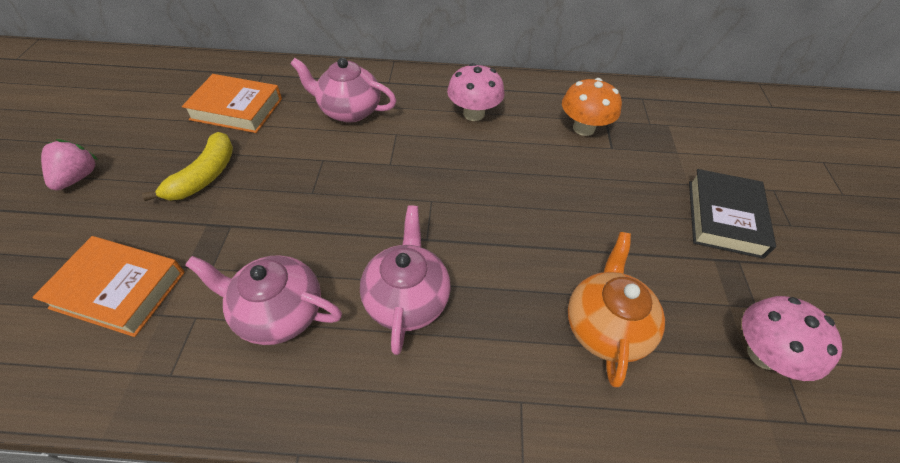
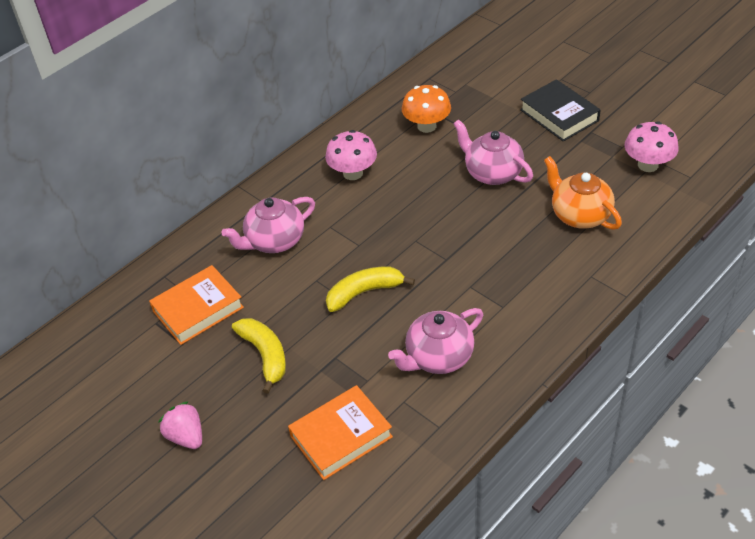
camera: 45 degrees left, 5 degrees down
pink teapot [360,205,451,355] -> pink teapot moved to [453,119,533,185]
none -> yellow banana [326,267,415,312]

